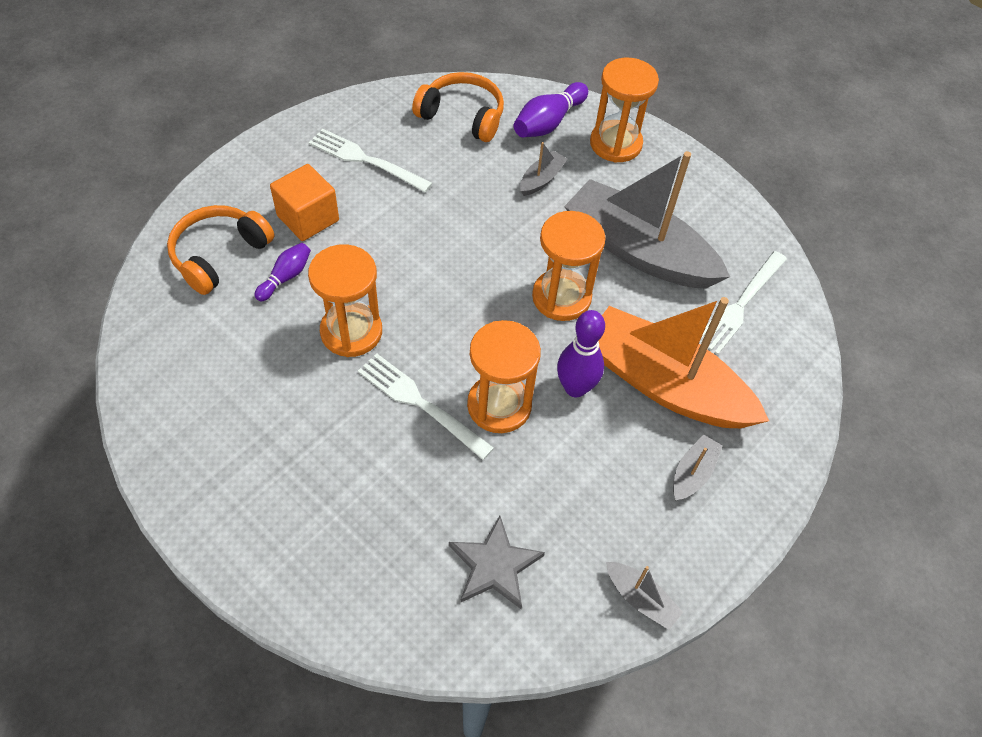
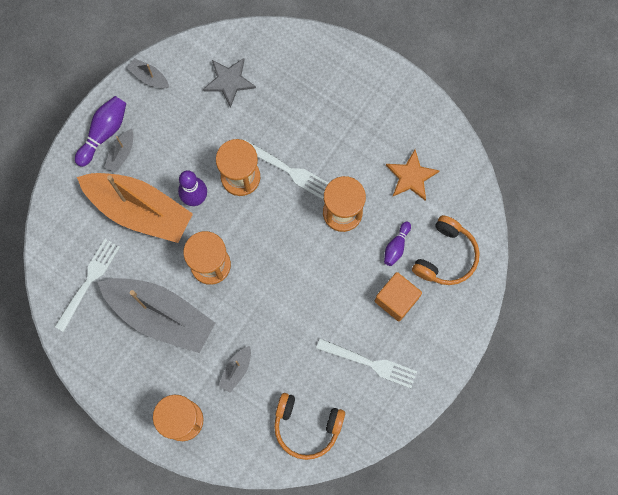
camera: 175 degrees right, 20 degrees up
purple bowling pin [514,82,588,137] -> purple bowling pin moved to [75,96,126,167]
none -> orange star [386,150,440,201]

